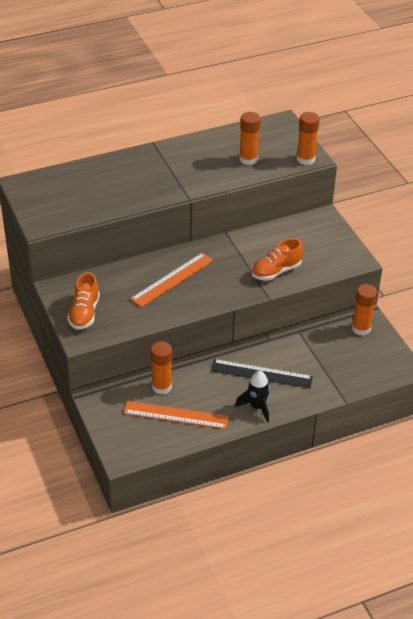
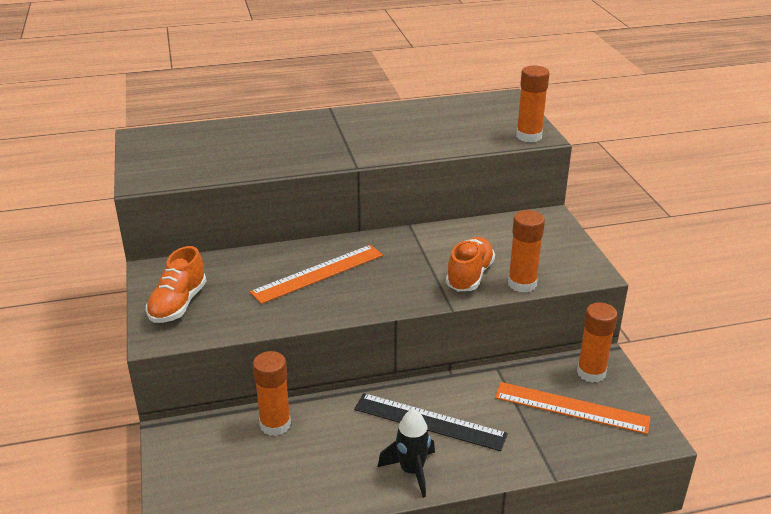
camera: 10 degrees right, 10 degrees down
orange ruler [123,401,229,429] -> orange ruler moved to [495,382,650,434]
orange glue stick [239,112,260,165] -> orange glue stick moved to [508,210,545,293]
orange shoe [251,238,303,281] -> orange shoe turned 135 degrees clockwise [446,237,495,291]

